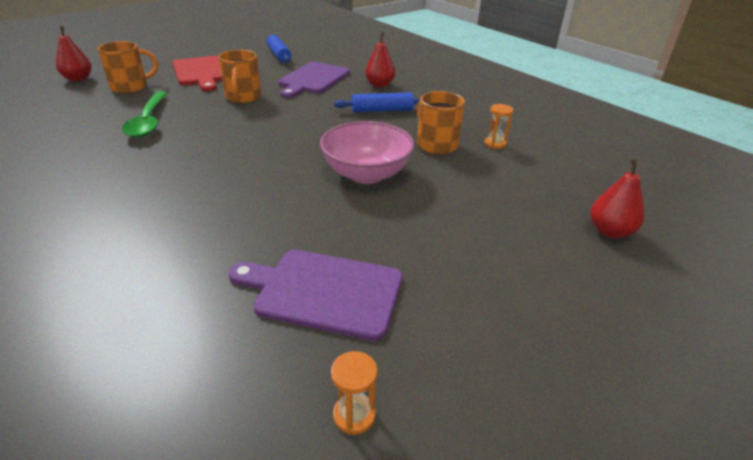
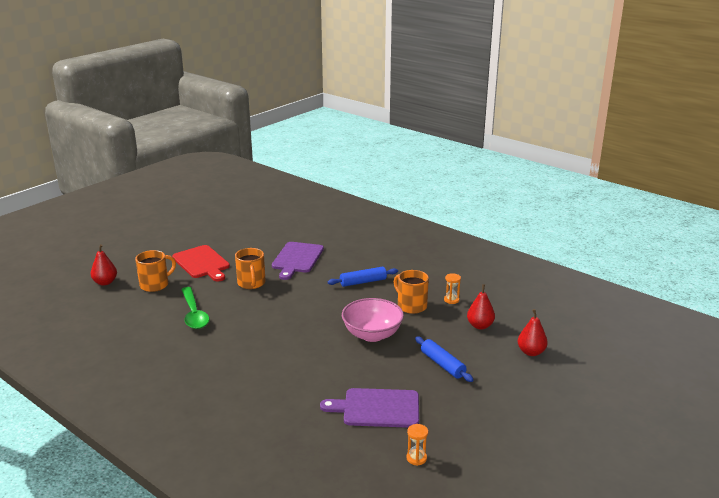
camera: 10 degrees left, 10 degrees down
blue rolling pin [267,35,291,63] -> blue rolling pin moved to [415,337,474,382]
red pear [365,32,395,88] -> red pear moved to [467,284,495,330]

